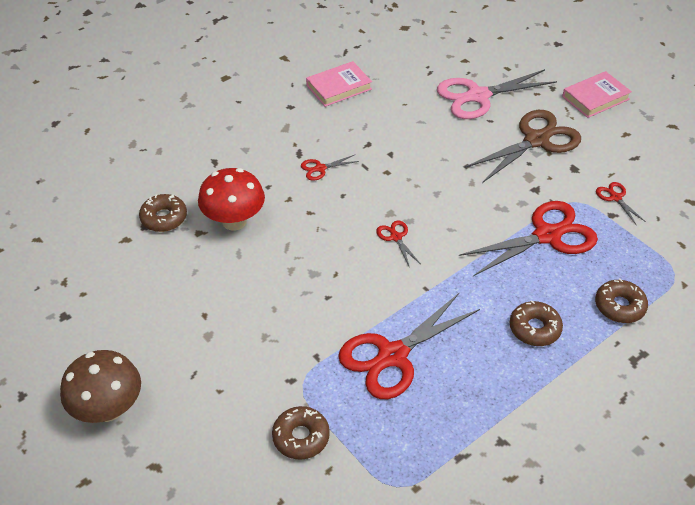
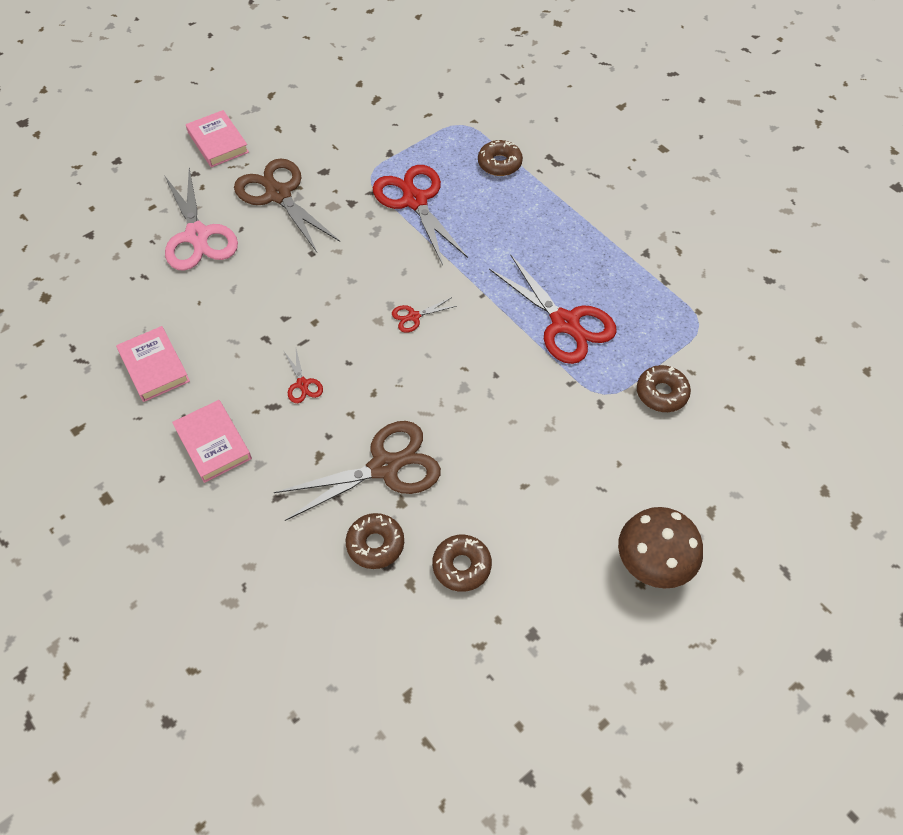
camera: 90 degrees left, 10 degrees up
red mushroom [198,168,265,231] -> brown scissors [274,421,441,521]
brown donut [510,300,563,346] -> brown donut moved to [432,535,492,592]
red scissors [596,182,646,224] -> none
none -> pink book [172,400,252,483]

